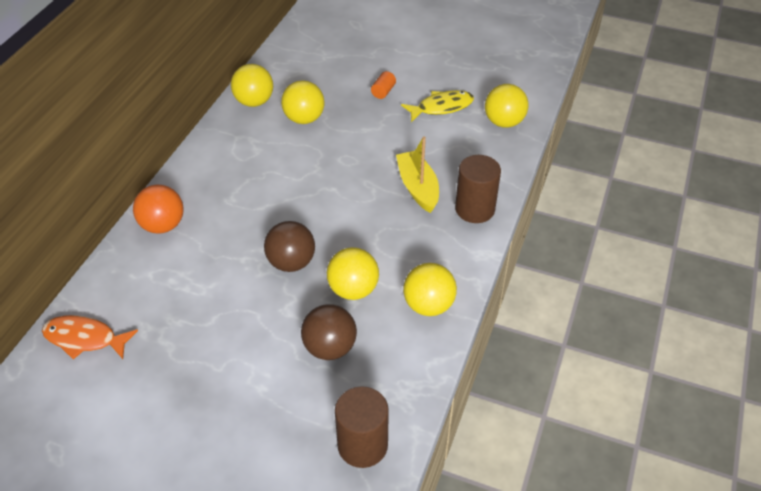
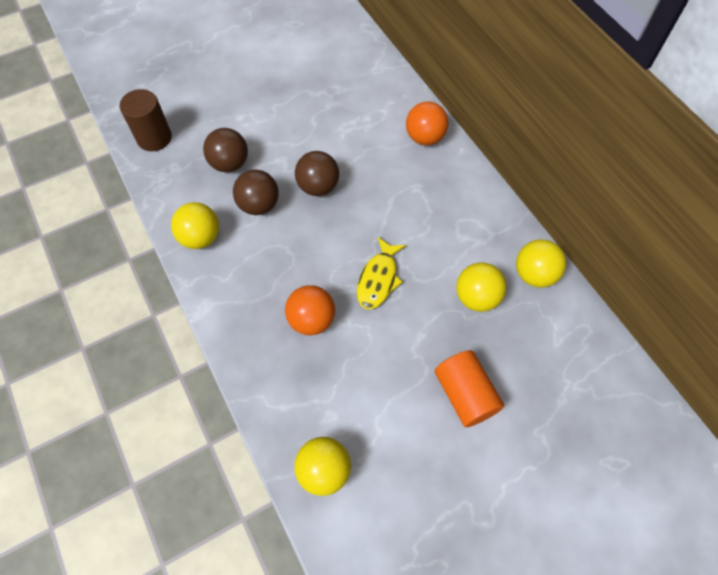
camera: 130 degrees right, 15 degrees up
orange fish [42,315,138,359] -> none
yellow ball [327,247,379,300] -> brown ball [233,169,279,215]
orange cylinder [371,71,396,99] -> orange cylinder [435,350,504,427], size x2.03
yellow boat [396,137,439,213] -> orange ball [285,285,335,335]
yellow fish [401,90,474,122] -> yellow fish moved to [357,237,406,309]
brown cylinder [455,155,501,223] -> none

